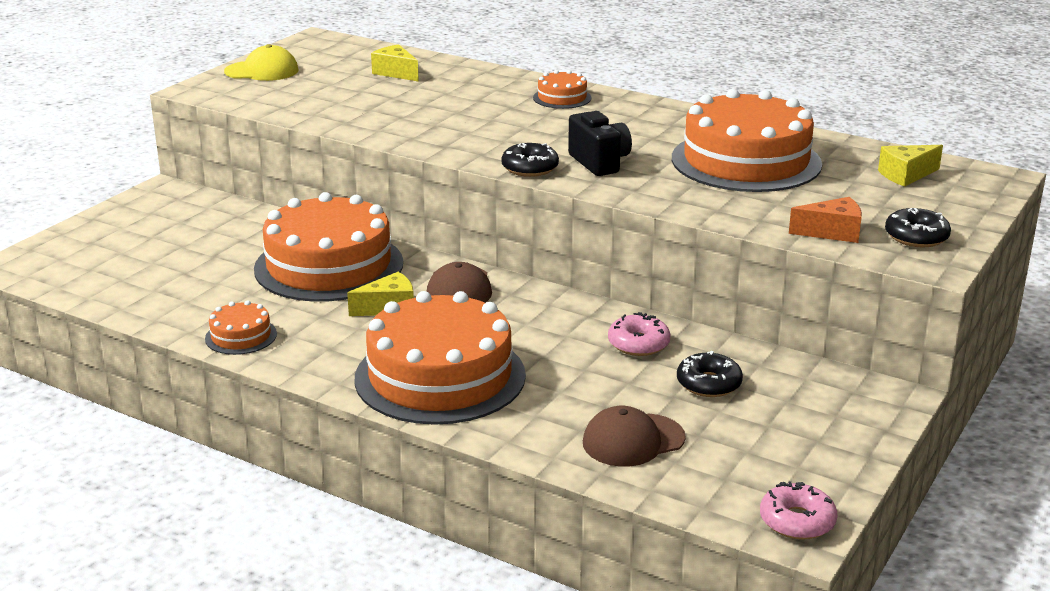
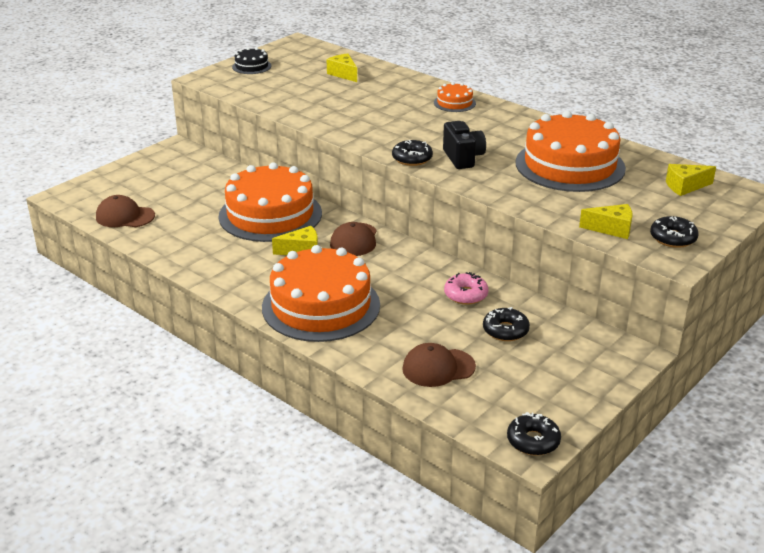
camera: 10 degrees right, 5 degrees up
orange cake [205,300,277,355] -> none
yellow cap [224,44,298,81] -> black cake [232,47,272,74]
pink donut [760,482,837,540] -> black donut [507,412,561,456]
orange cheese [789,197,862,243] -> yellow cheese [579,204,633,239]
none -> brown cap [96,195,155,227]

